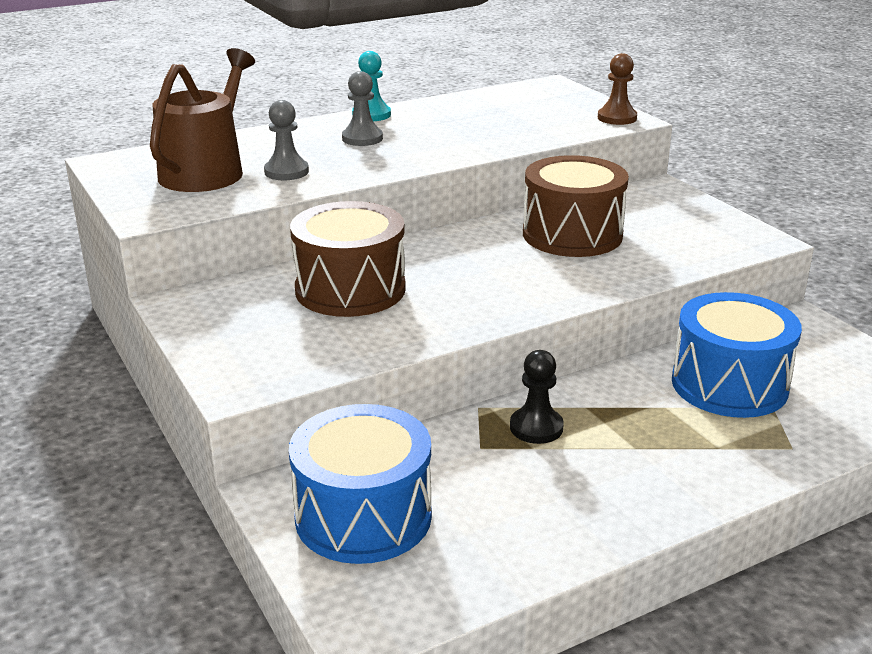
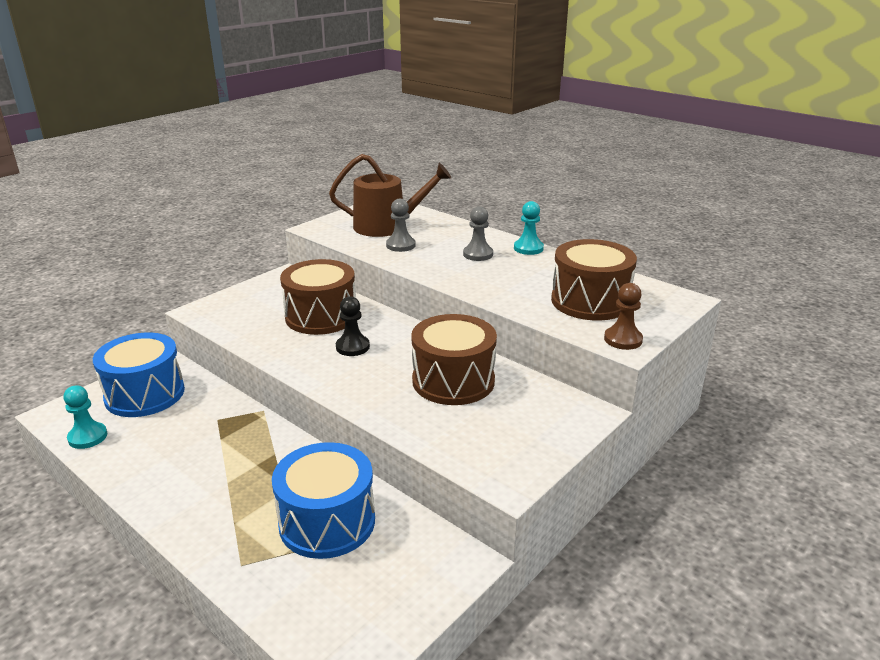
camera: 70 degrees right, 0 degrees up
black pawn [510,350,564,444] -> black pawn moved to [336,296,370,356]
none -> turquoise pawn [63,385,107,449]
none -> brown drum [551,239,637,321]

